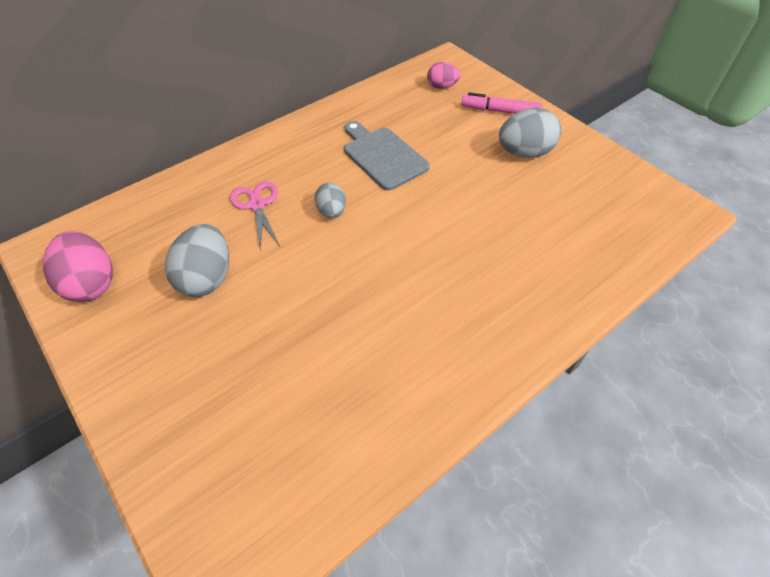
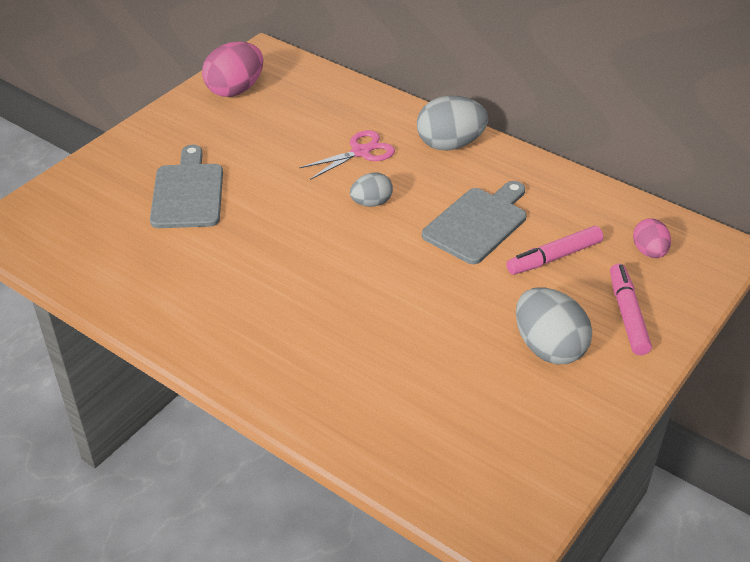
camera: 75 degrees right, 10 degrees down
grey egg [165,224,229,297] -> grey egg moved to [417,96,488,150]
none -> grey cutting board [150,145,223,228]
none -> pink marker [506,226,603,275]

